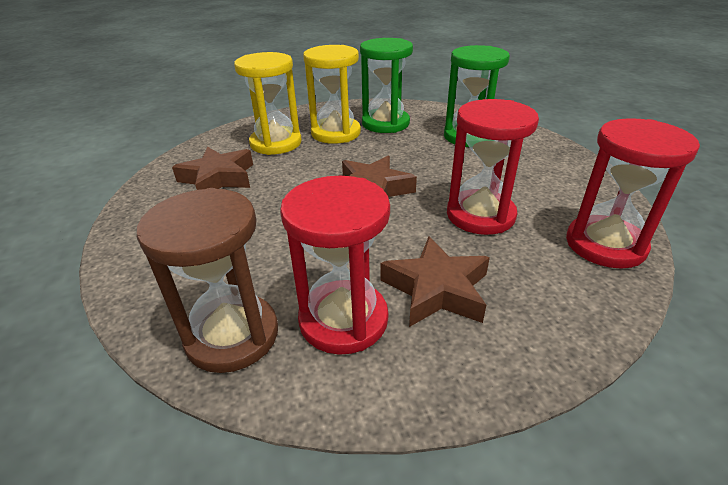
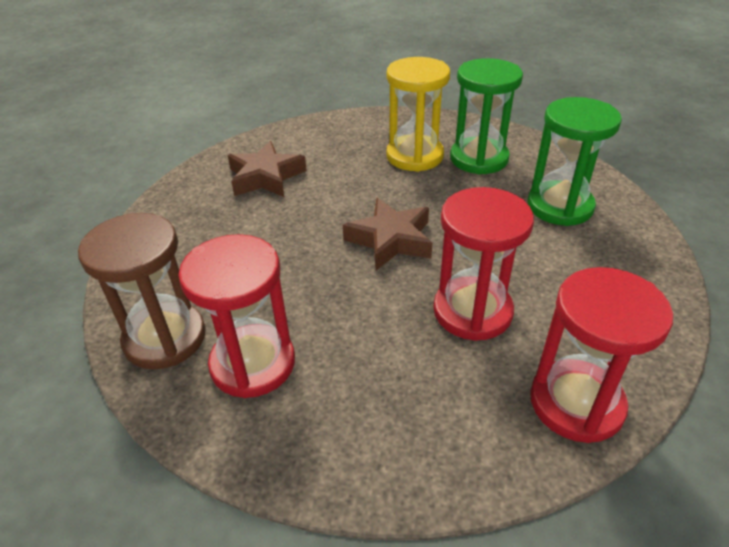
camera: 30 degrees right, 5 degrees up
yellow hourglass [234,52,302,155] -> none
brown star [380,236,490,327] -> none

